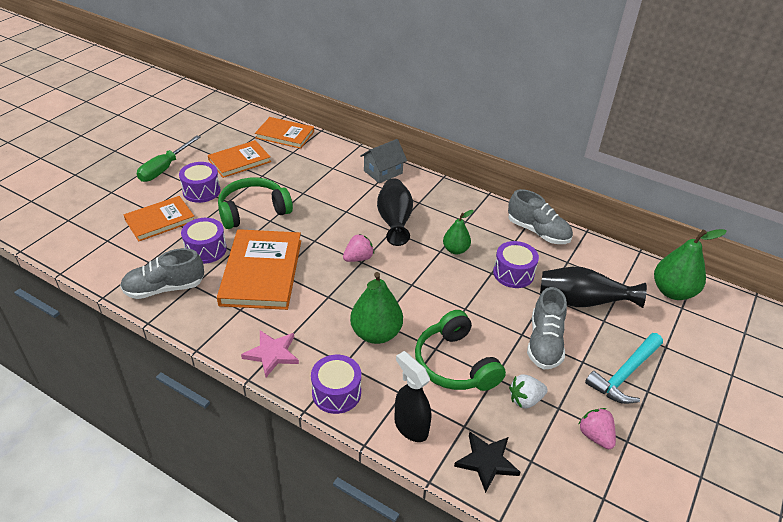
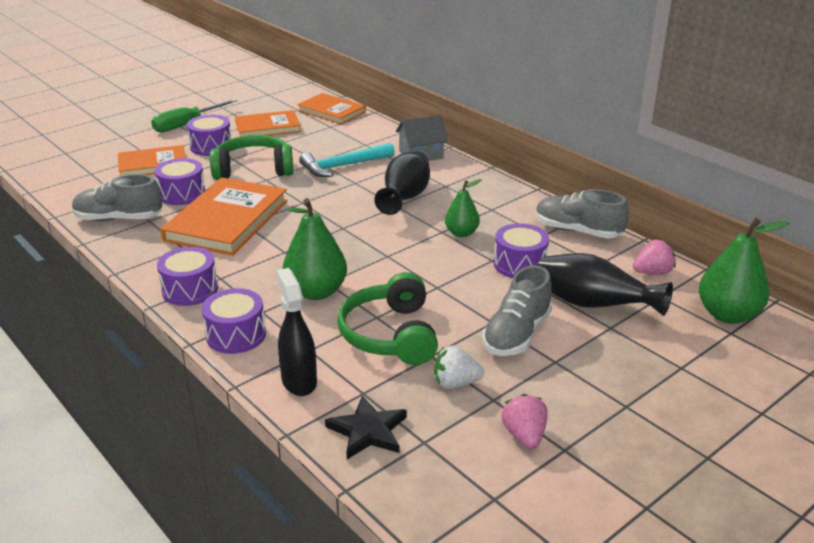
camera: 20 degrees right, 10 degrees down
pink star [241,330,299,377] -> purple drum [157,247,218,306]
pink strawberry [343,234,374,262] -> pink strawberry moved to [633,240,676,275]
grey shoe [508,189,573,244] -> grey shoe turned 150 degrees clockwise [536,189,629,238]
turquoise hammer [585,333,663,404] -> turquoise hammer moved to [299,143,395,177]

